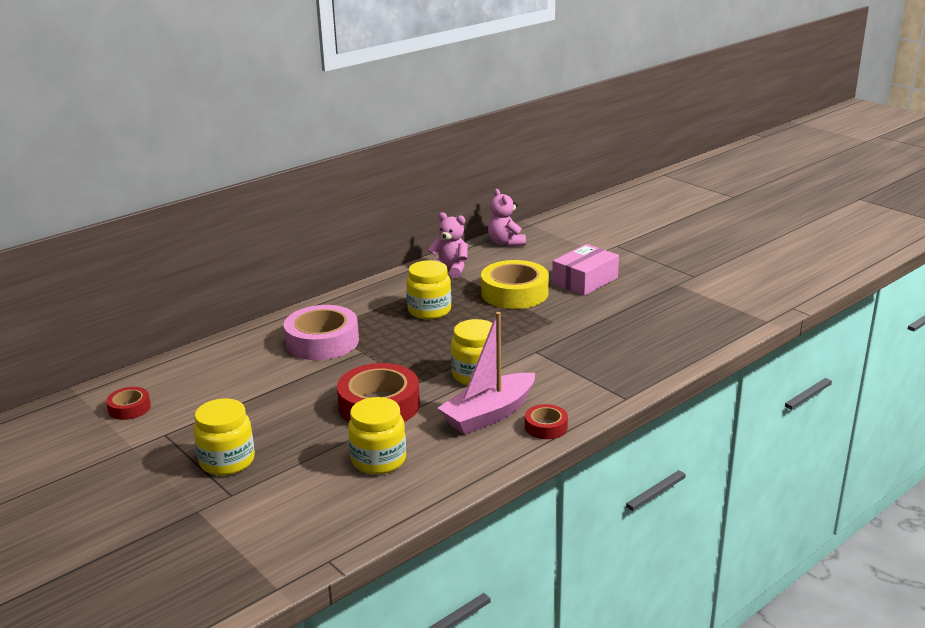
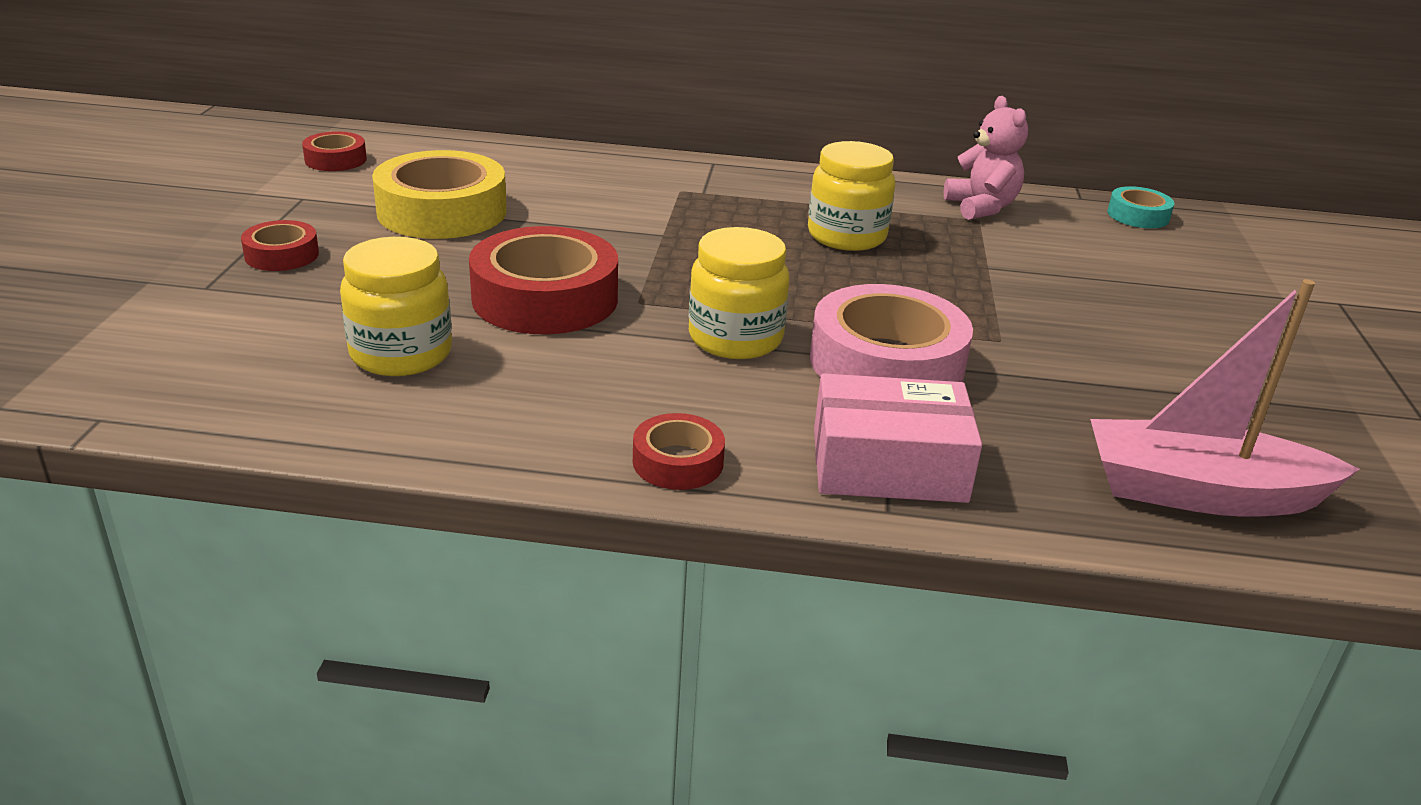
camera: 45 degrees right, 5 degrees up
yellow jar [193,398,255,476] -> red tape [241,220,319,271]
pink tape [284,305,359,360] -> pink tape moved to [810,284,973,382]
pink boat [438,312,535,435] -> pink boat moved to [1090,279,1360,517]
yellow tape [481,260,549,309] -> yellow tape moved to [372,150,507,239]
pink teddy bear [488,189,526,247] -> turquoise tape [1107,186,1174,228]
pink box [552,244,619,296] -> pink box moved to [814,373,982,503]

